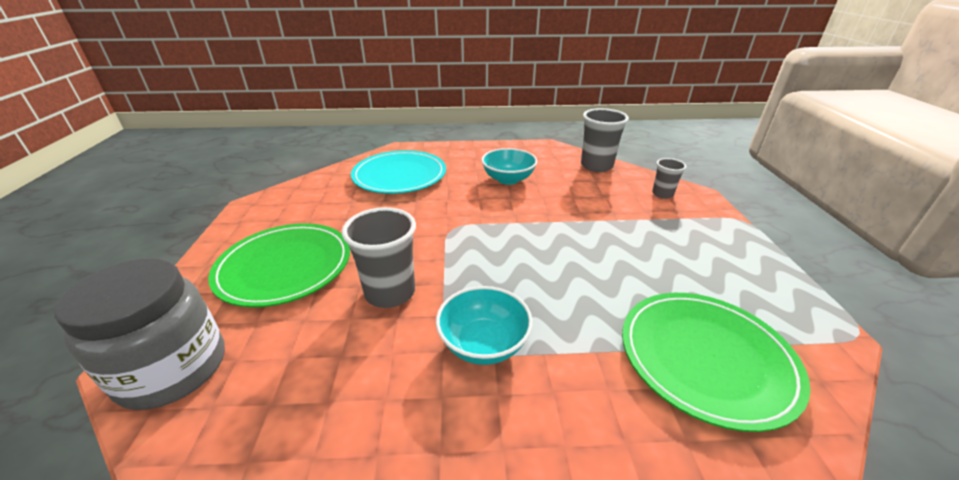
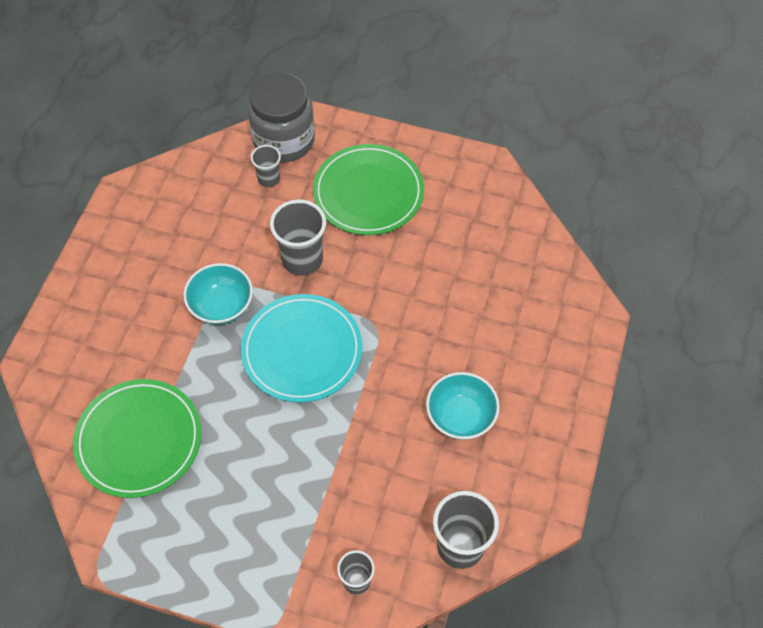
camera: 110 degrees right, 25 degrees up
turquoise plate [351,150,446,194] -> turquoise plate moved to [241,294,362,403]
none -> grey cup [251,145,281,187]

